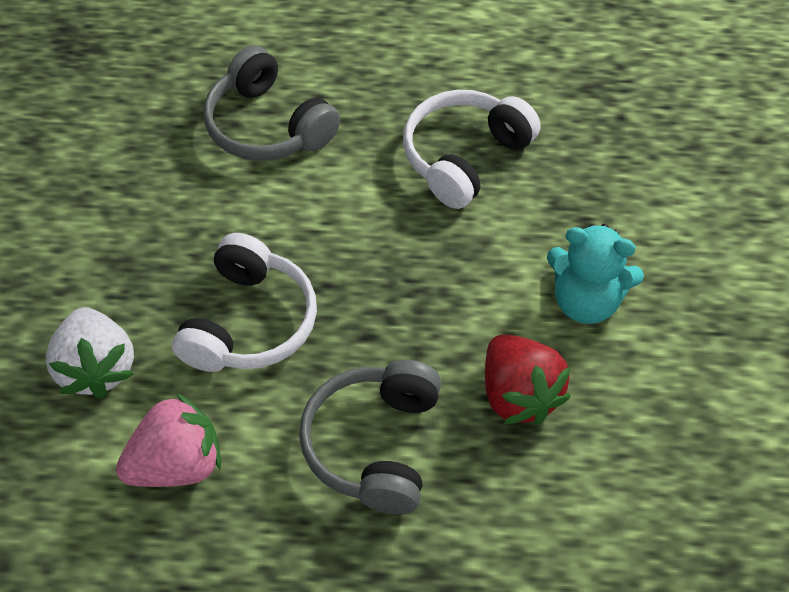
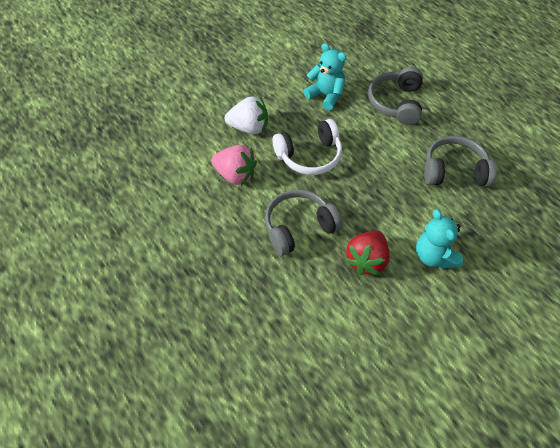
camera: 50 degrees right, 0 degrees up
white strawberry [46,307,134,399] -> white strawberry turned 120 degrees counterclockwise [225,96,268,134]
white headphones [403,90,541,209] -> grey headphones [424,136,497,186]
none -> turquoise teddy bear [304,43,347,110]

